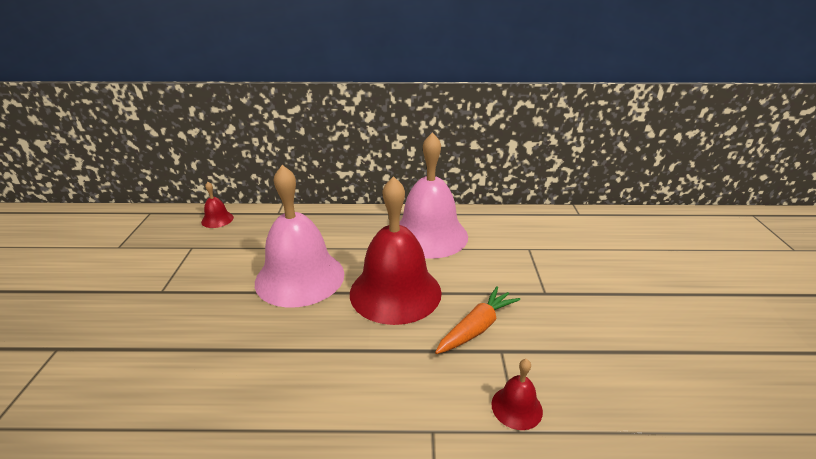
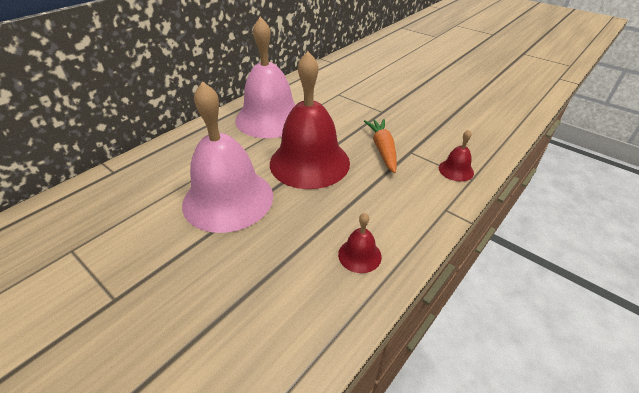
camera: 50 degrees left, 10 degrees up
red bell [201,182,234,228] -> red bell moved to [338,213,382,273]

